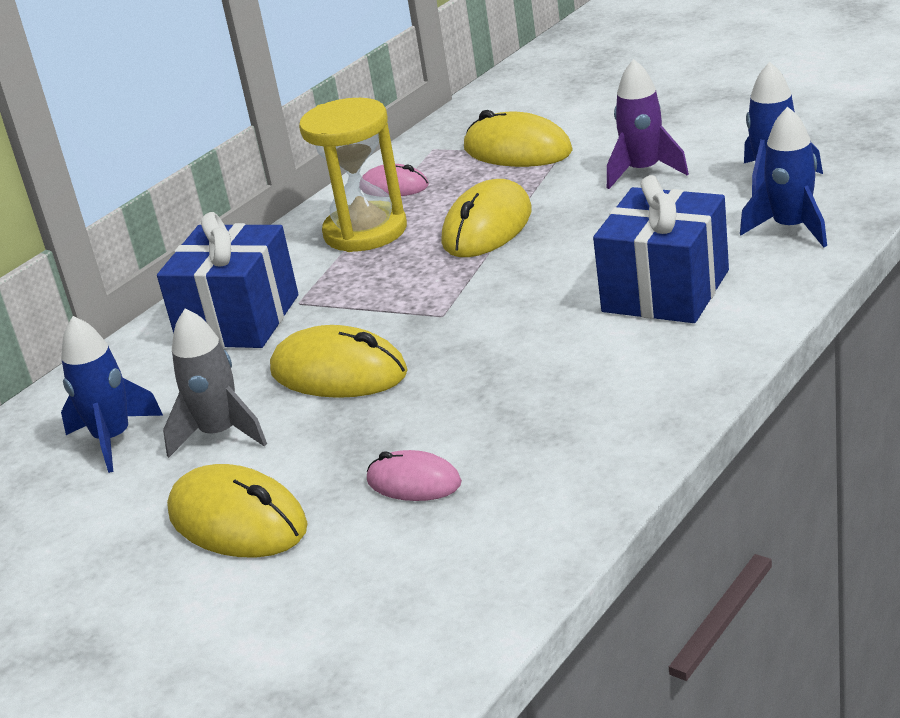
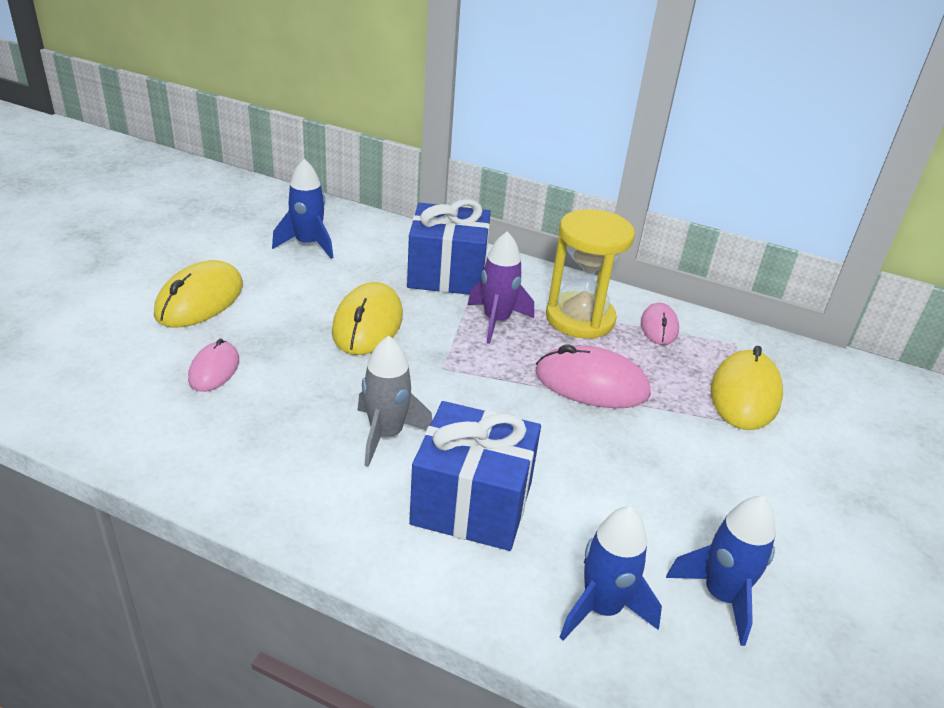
camera: 70 degrees right, 5 degrees up
grey rocket [163,308,267,458] -> grey rocket moved to [357,336,432,467]
yellow mouse [442,179,532,257] -> pink mouse [536,344,651,408]
purple rocket [607,59,689,189] -> purple rocket moved to [468,231,534,344]

